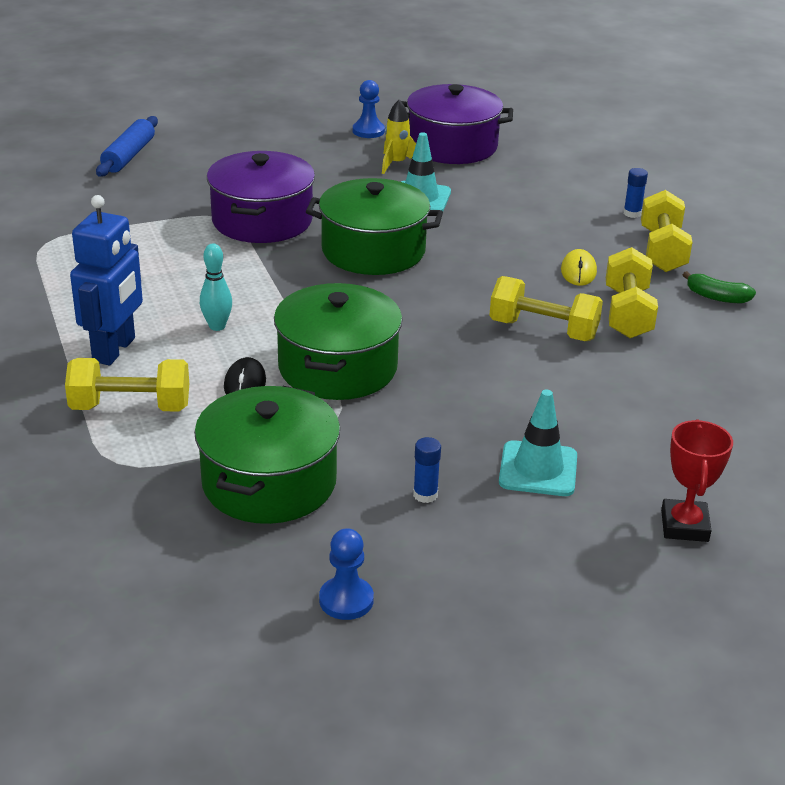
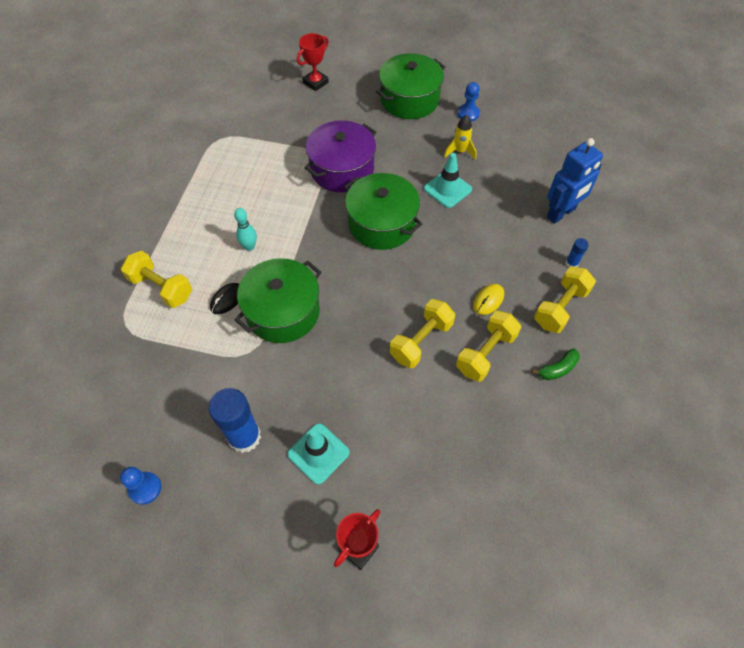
camera: 35 degrees right, 25 degrees up
blue robot [70,195,143,365] -> blue robot moved to [547,138,603,224]
blue rolling pin [96,116,158,177] -> red trophy [297,33,329,91]
green pot [194,386,340,524] -> green pot moved to [376,53,445,119]
purple pot [401,84,513,164] -> none
blue glue stick [413,437,441,503] -> blue glue stick [208,388,261,453], size x2.17
yellow dumbbell [489,276,603,341] -> yellow dumbbell turned 75 degrees clockwise [390,299,455,368]
green banana [683,271,756,303] -> green banana turned 90 degrees counterclockwise [532,348,580,380]

